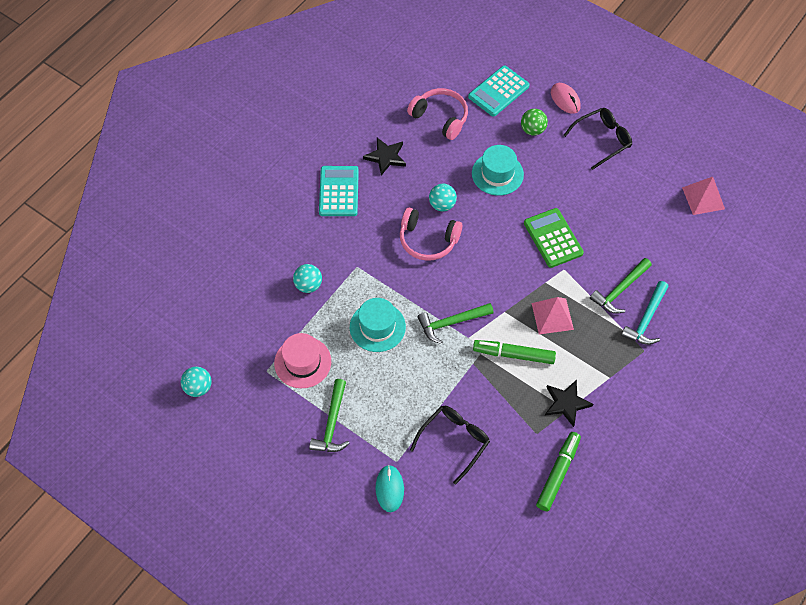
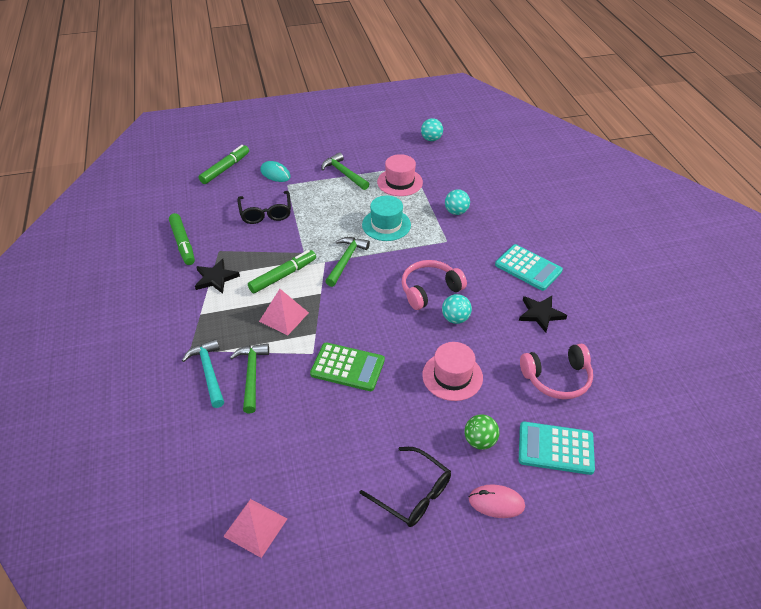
camera: 130 degrees right, 15 degrees down
turquoise calculator [468,65,530,117] -> turquoise calculator turned 75 degrees counterclockwise [519,422,595,475]
turquoise hat [472,145,524,196] -> pink hat [422,342,483,401]
black glasses [564,108,632,170] -> black glasses turned 60 degrees counterclockwise [360,447,451,527]
none -> green marker [199,145,249,184]

